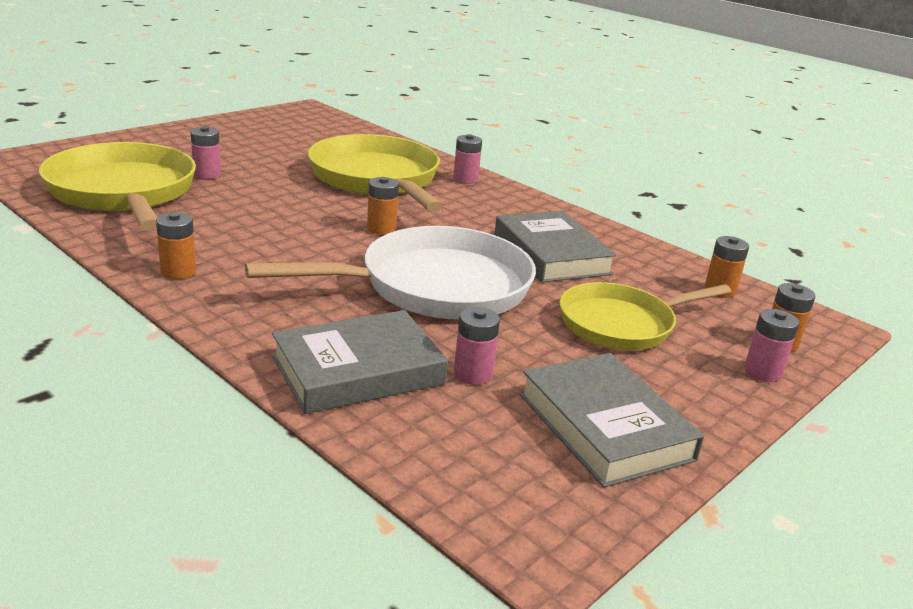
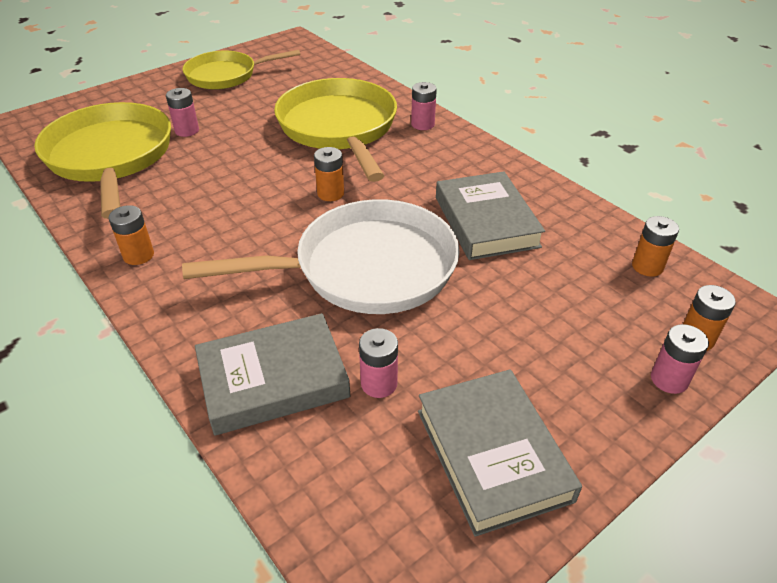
camera: 10 degrees right, 15 degrees up
yellow pan [559,282,731,350] -> yellow pan moved to [183,50,300,90]

